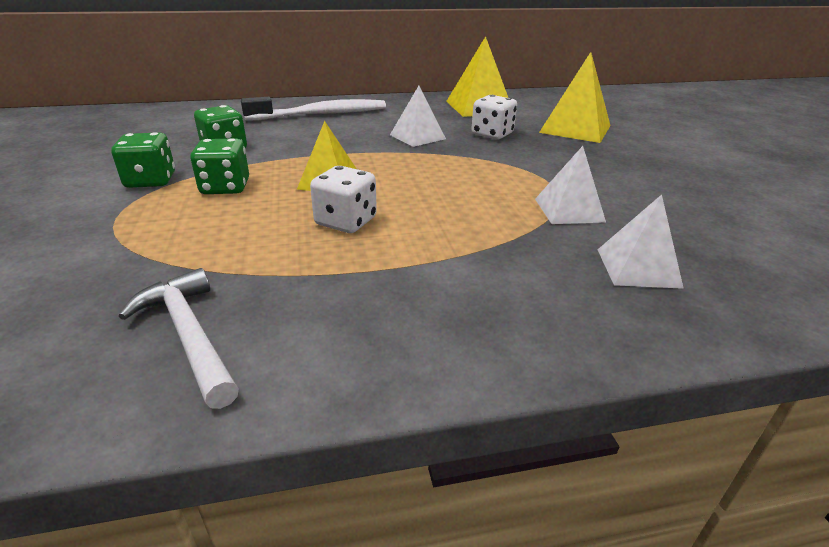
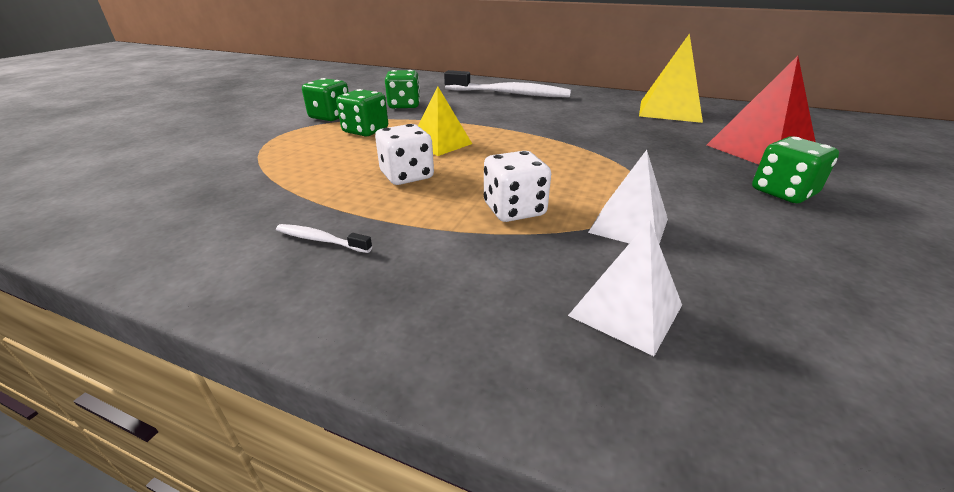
camera: 35 degrees right, 0 degrees up
white hammer [119,268,239,409] -> none
white pyramid [390,86,446,147] -> none
white dice [471,95,517,140] -> white dice moved to [484,151,551,222]
yellow pyramid [539,52,611,143] -> red pyramid [707,56,816,165]
none -> white toothbrush [276,224,372,253]
none -> green dice [752,137,839,203]

